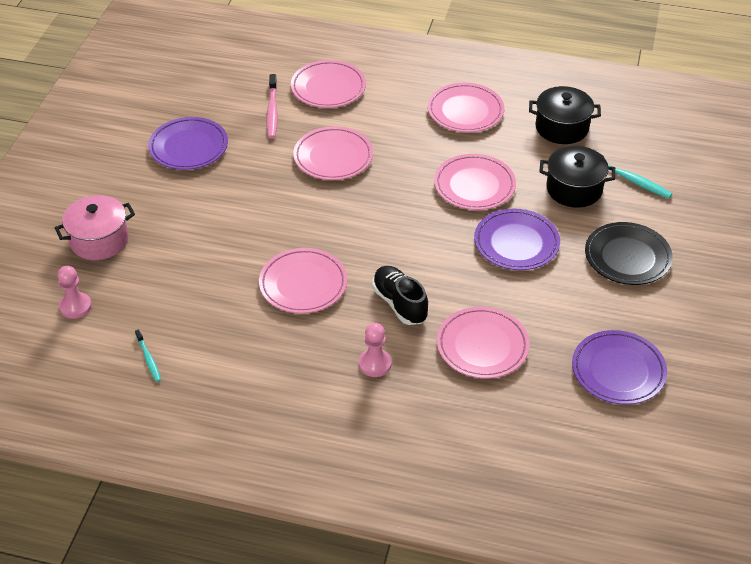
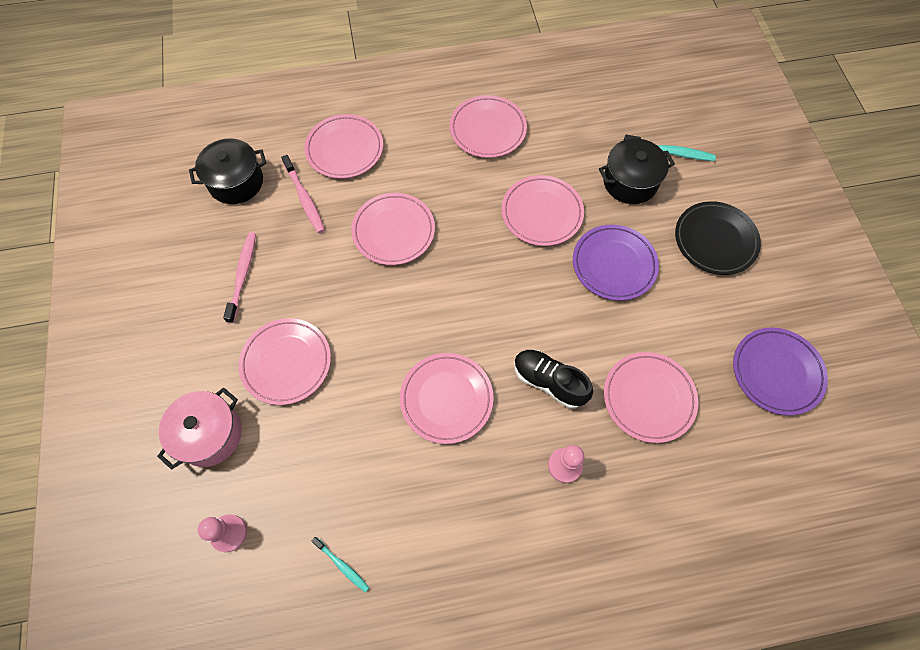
camera: 25 degrees left, 20 degrees up
purple plate [148,117,228,170] -> pink toothbrush [223,232,256,323]
black pot [529,86,601,144] -> black pot moved to [189,138,266,204]
none -> pink plate [238,318,331,405]

